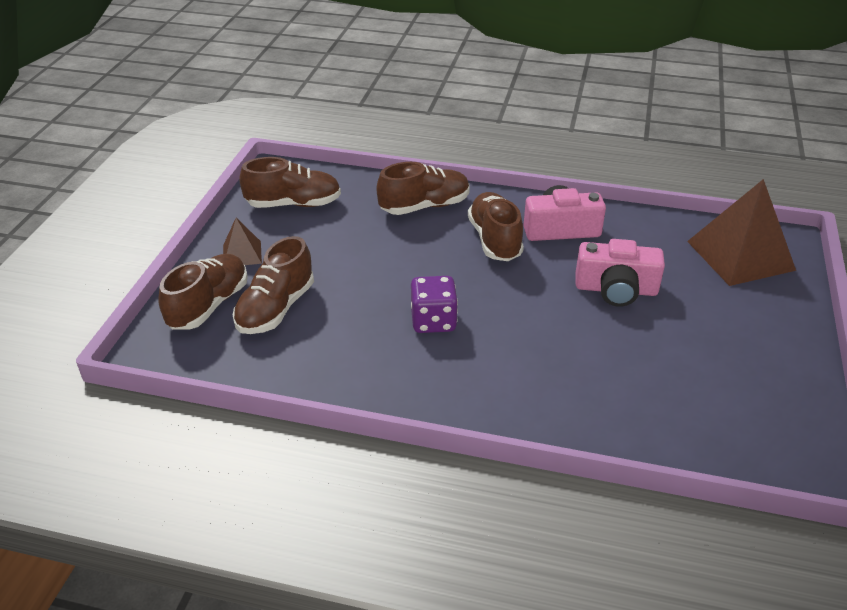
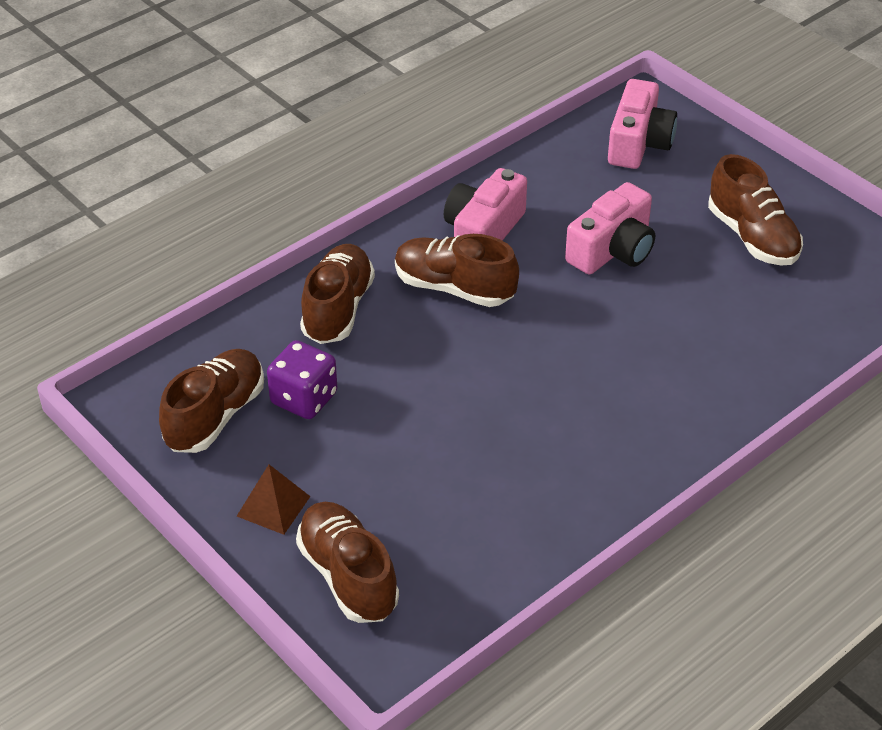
camera: 55 degrees left, 5 degrees up
brown shoe [233,236,314,334] -> brown shoe moved to [708,154,803,265]
purple dice [411,276,458,333] -> purple dice moved to [267,340,337,419]
brown pyramid [687,179,796,286] -> pink camera [608,79,677,169]

